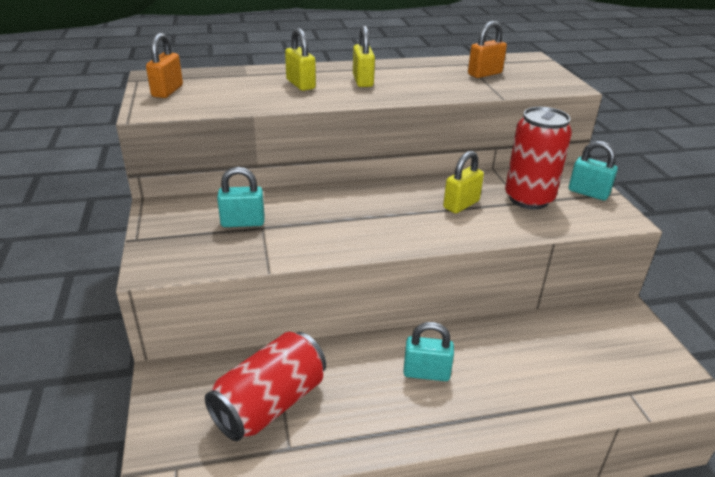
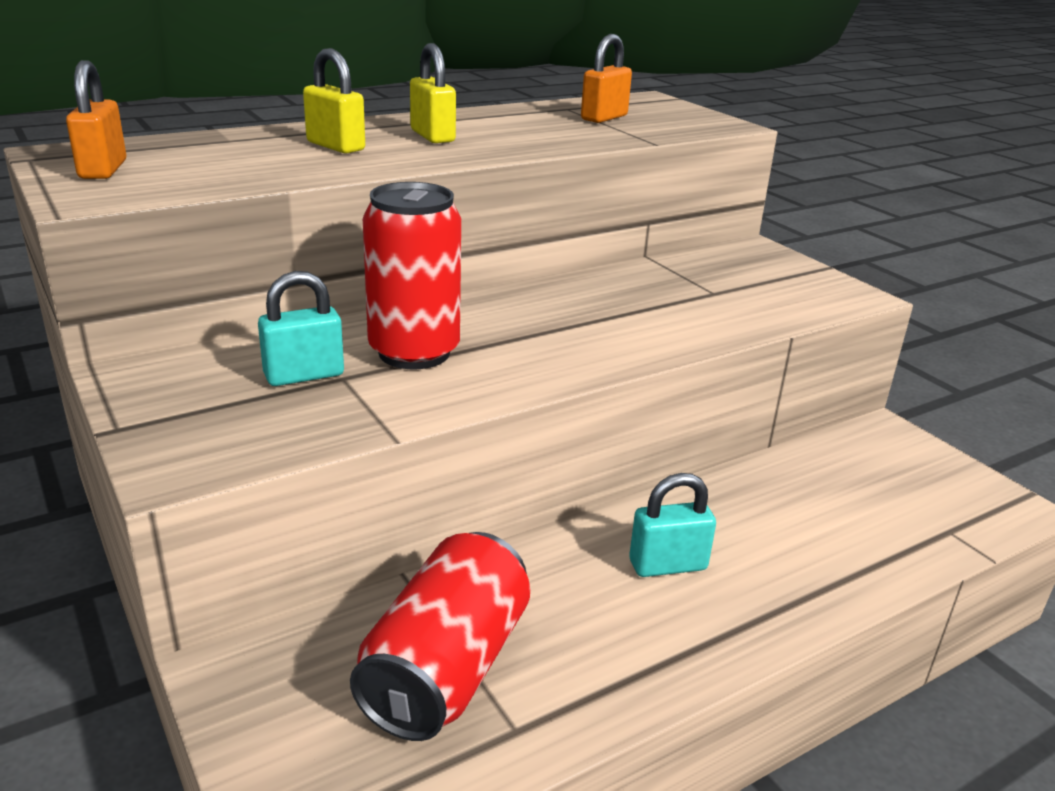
camera: 20 degrees left, 5 degrees down
yellow padlock [443,151,484,213] -> none
red can [505,107,572,209] -> red can moved to [363,182,461,369]
turquoise padlock [569,141,618,200] -> none

